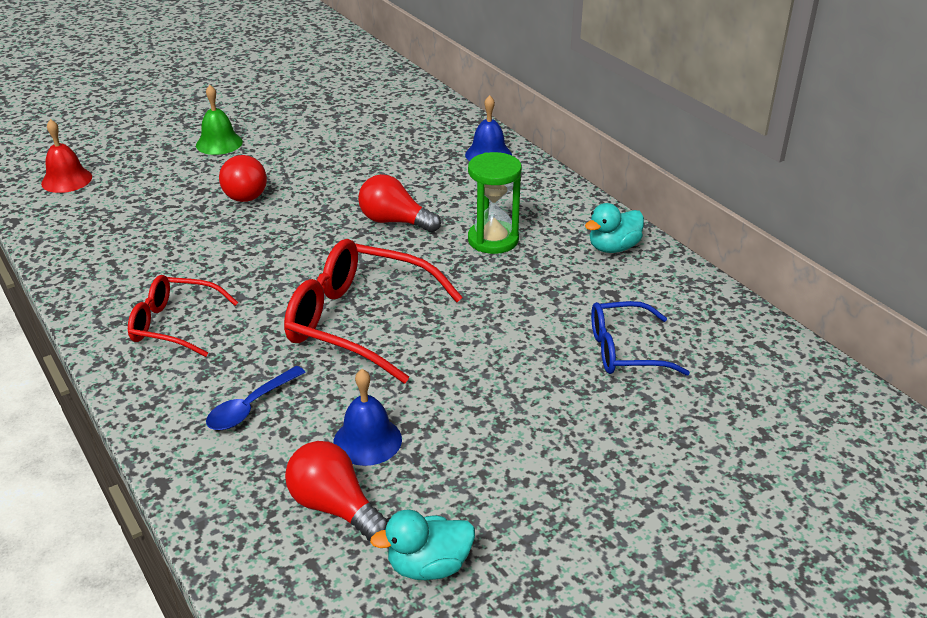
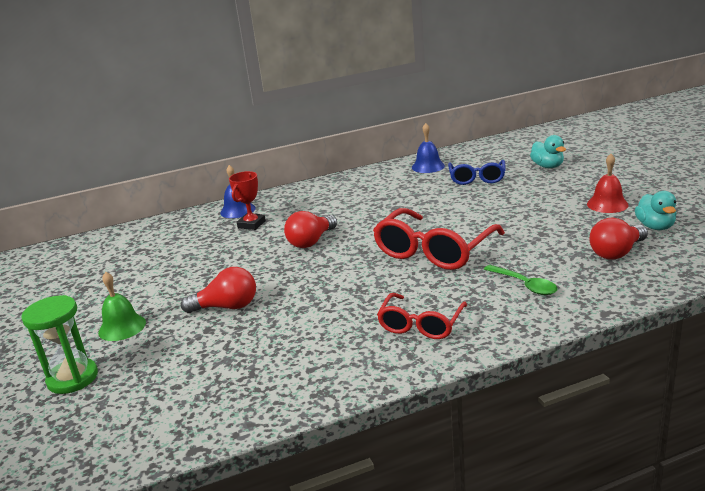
camera: 75 degrees left, 10 degrees down
red bell [41,119,92,193] -> red bell moved to [587,154,629,213]
blue spoon [206,366,306,430] -> green spoon [484,265,558,295]
blue bell [333,369,402,466] -> blue bell moved to [412,123,445,173]
green hourglass [468,152,522,254] -> green hourglass moved to [21,295,98,394]
turquoise duck [585,203,644,253] -> turquoise duck moved to [530,135,566,168]
none -> red trophy [229,171,266,230]

